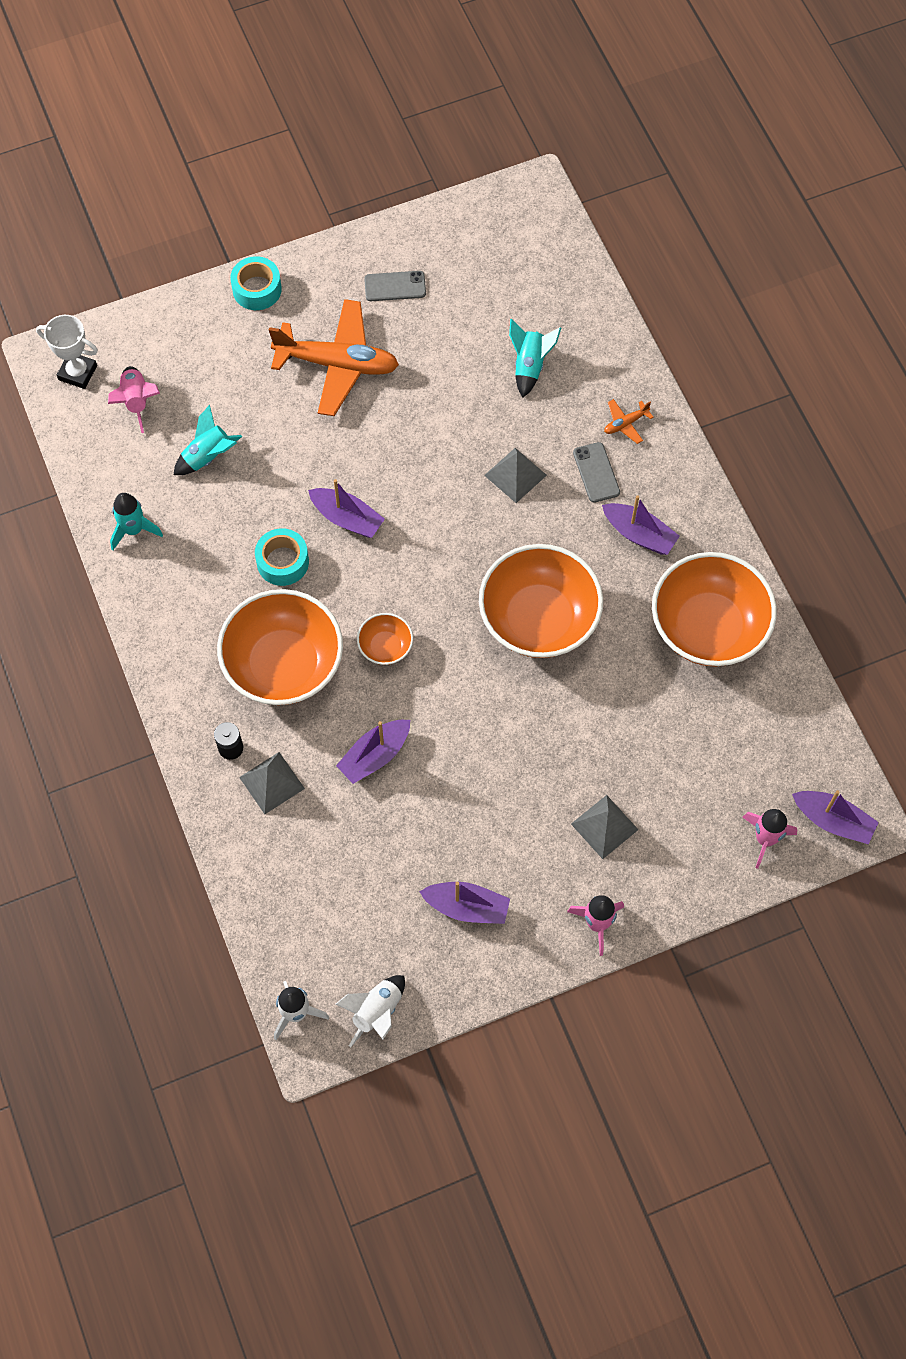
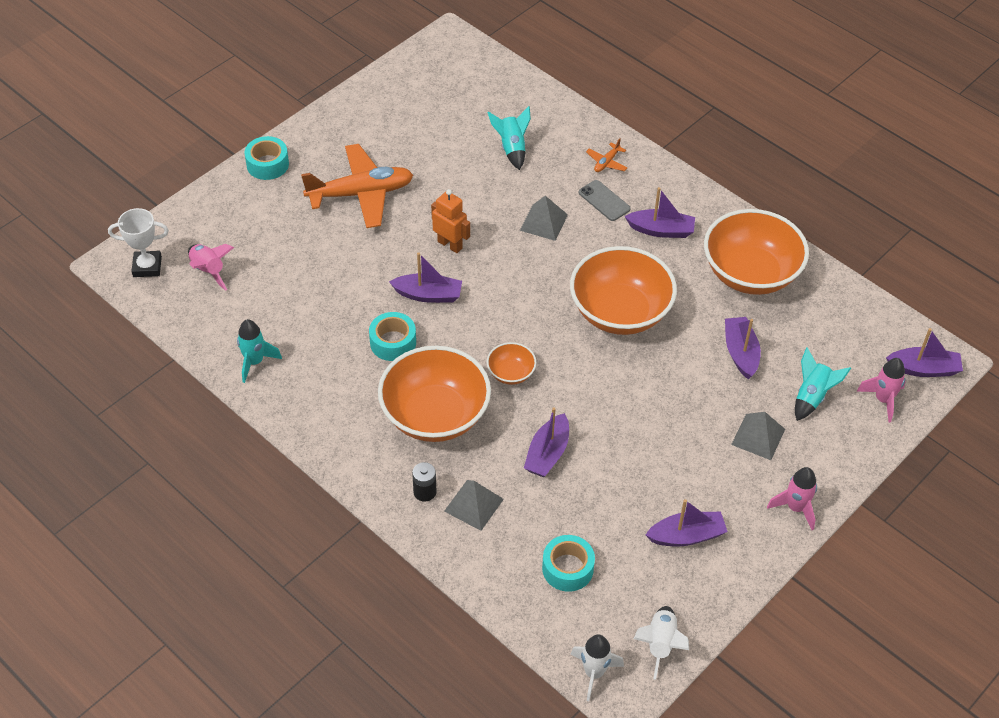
camera: 25 degrees left, 15 degrees down
turquoise rocket [174,405,242,475] -> turquoise rocket moved to [795,347,851,421]
grey phone [364,271,426,301] -> none
none -> orange robot [431,189,470,253]
none -> turquoise tape [542,535,595,592]
none -> purple boat [725,317,761,379]

